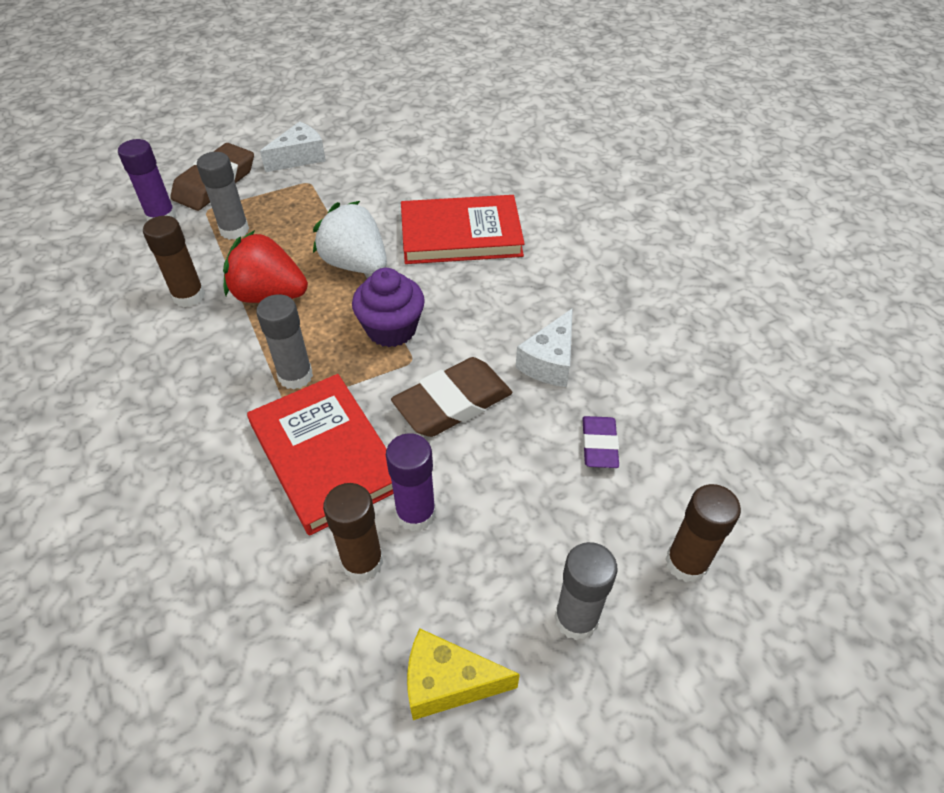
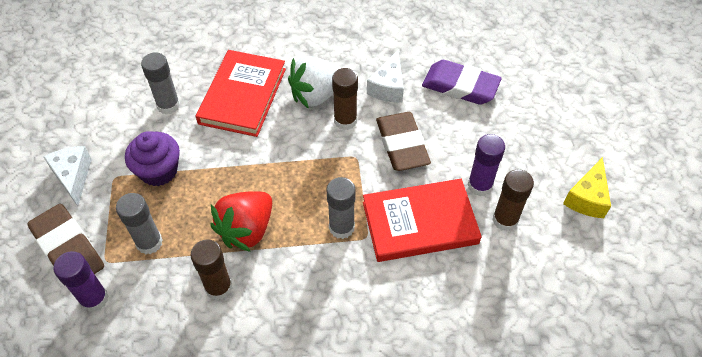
camera: 70 degrees left, 5 degrees up
white strawberry [313,201,387,274] -> white strawberry moved to [288,56,341,109]
purple cupcake [352,268,425,347] -> purple cupcake moved to [125,131,180,186]
white cheese [516,308,573,387] -> white cheese turned 60 degrees clockwise [367,50,404,102]
grey glue stick [554,542,617,640] -> grey glue stick moved to [141,52,180,115]
purple eraser [582,416,619,468] -> purple eraser [422,60,502,105], size x1.72
brown glue stick [665,484,741,582] -> brown glue stick moved to [332,68,358,130]

